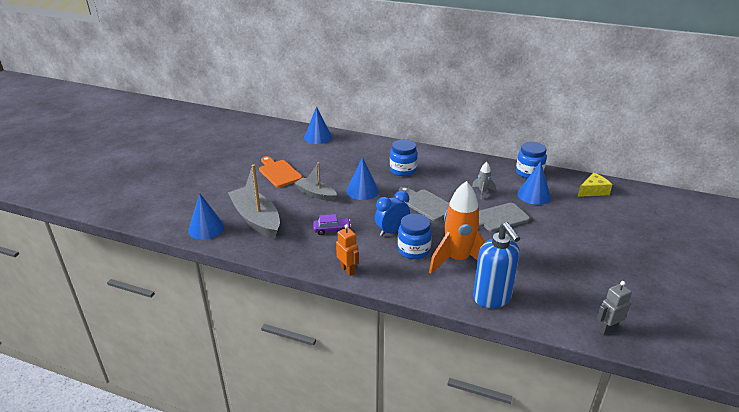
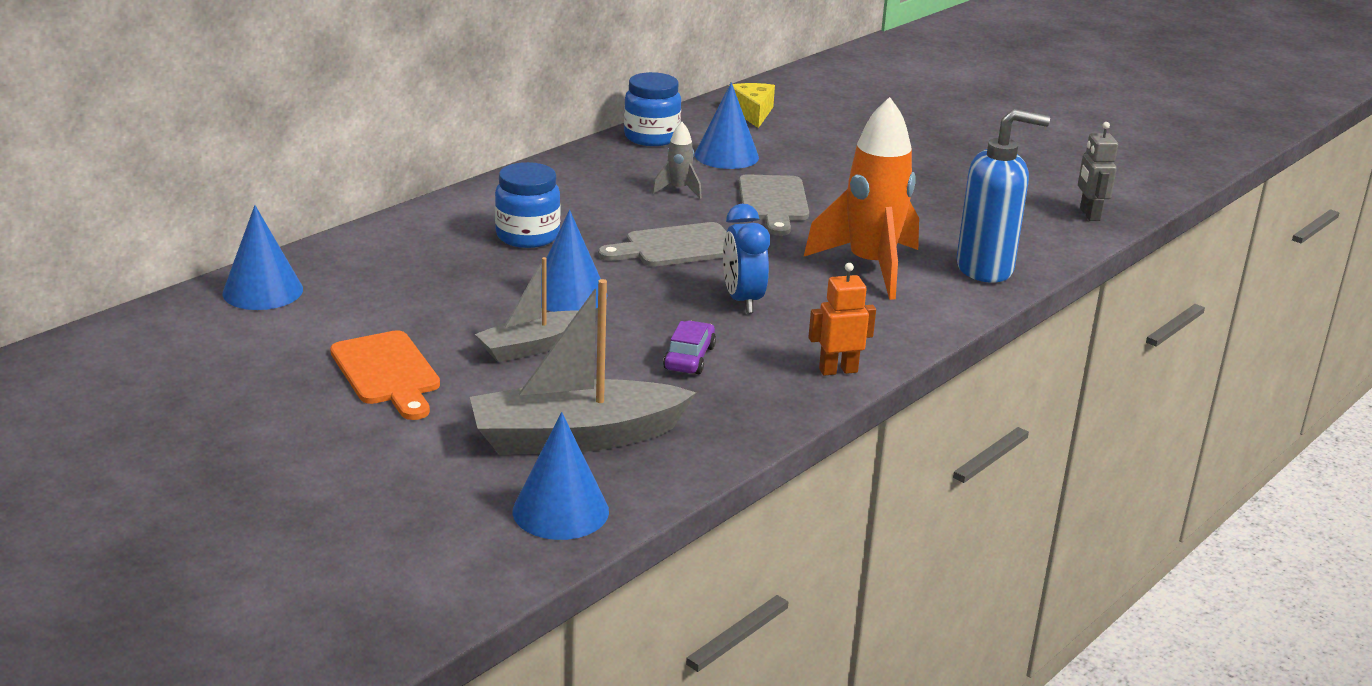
camera: 70 degrees left, 5 degrees down
orange cutting board [259,156,302,188] -> orange cutting board turned 105 degrees counterclockwise [330,330,440,420]
blue jar [398,214,432,259] -> none

